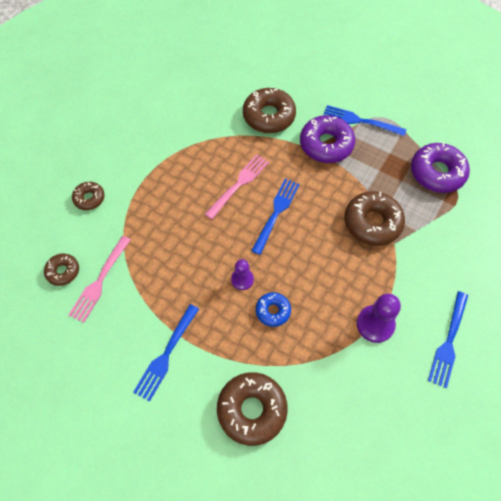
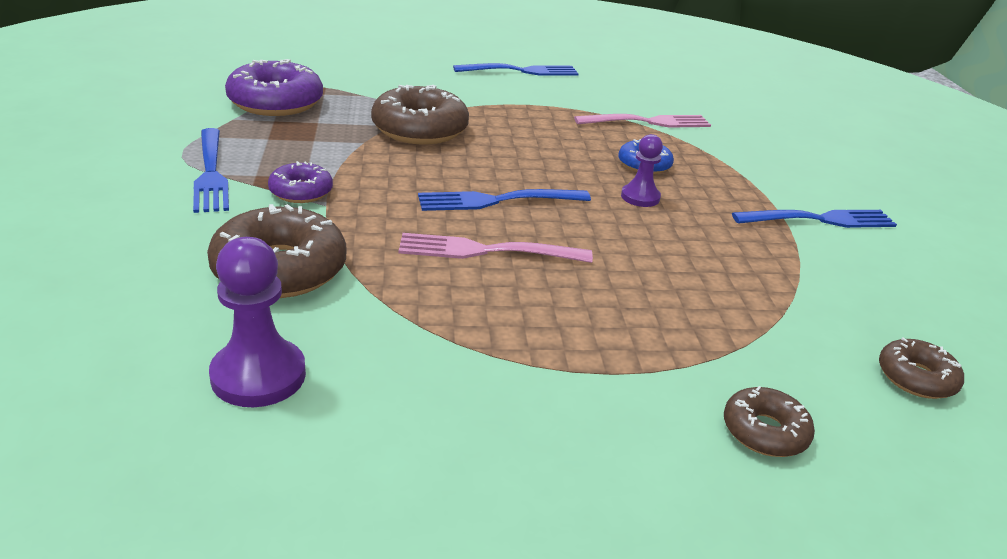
camera: 130 degrees left, 30 degrees down
pink fork [68,236,131,323] -> pink fork moved to [574,114,711,127]
brown donut [217,372,288,446] -> none
purple donut [300,115,355,163] -> purple donut [268,161,333,203], size x0.55
purple pawn [357,294,401,343] -> purple pawn moved to [209,237,306,407]

